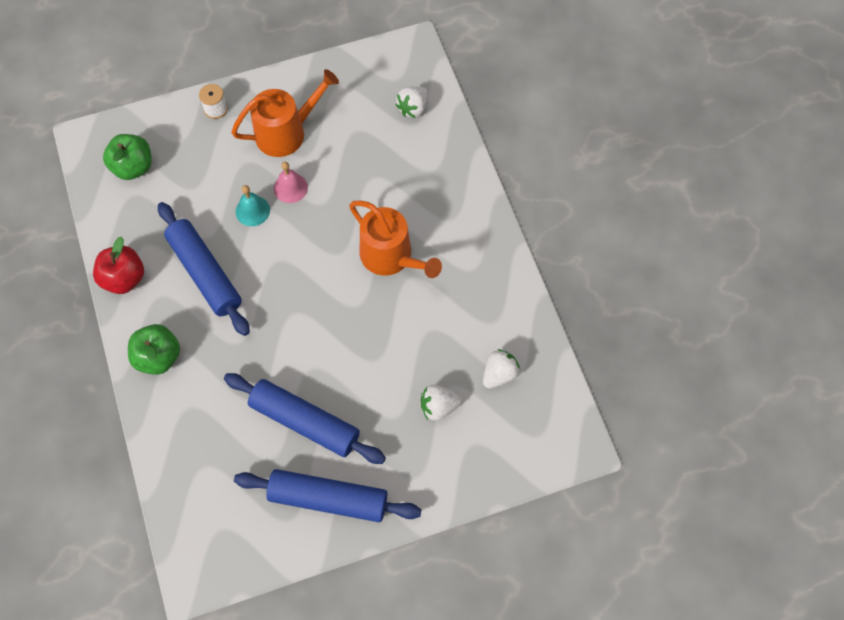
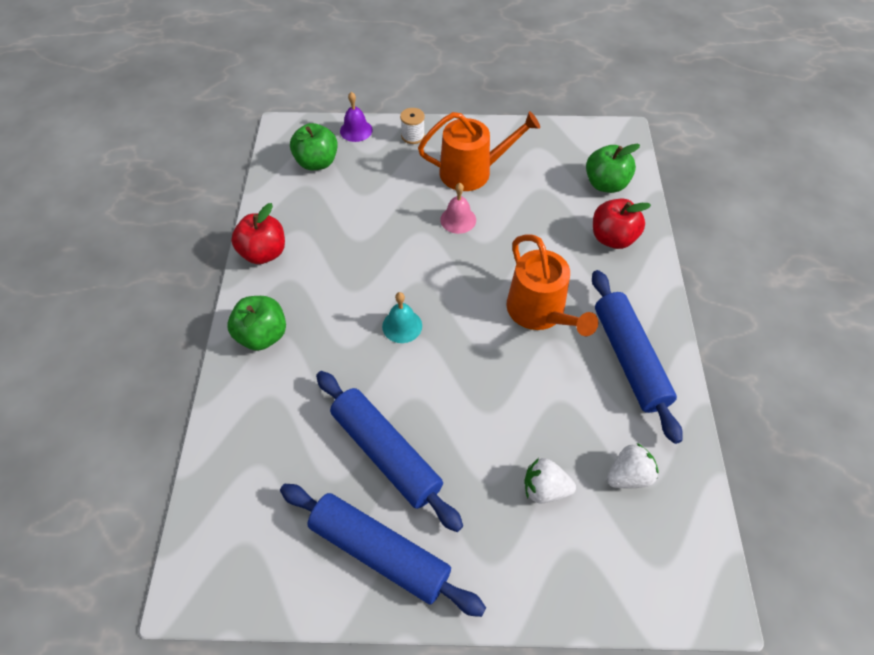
camera: 20 degrees right, 10 degrees down
blue rolling pin [158,202,250,336] -> blue rolling pin moved to [592,270,683,444]
turquoise bell [236,185,270,226] -> turquoise bell moved to [382,292,422,343]
white strawberry [395,86,428,118] -> green apple [586,144,640,193]
none -> purple bell [340,92,373,142]
none -> red apple [593,199,651,249]

